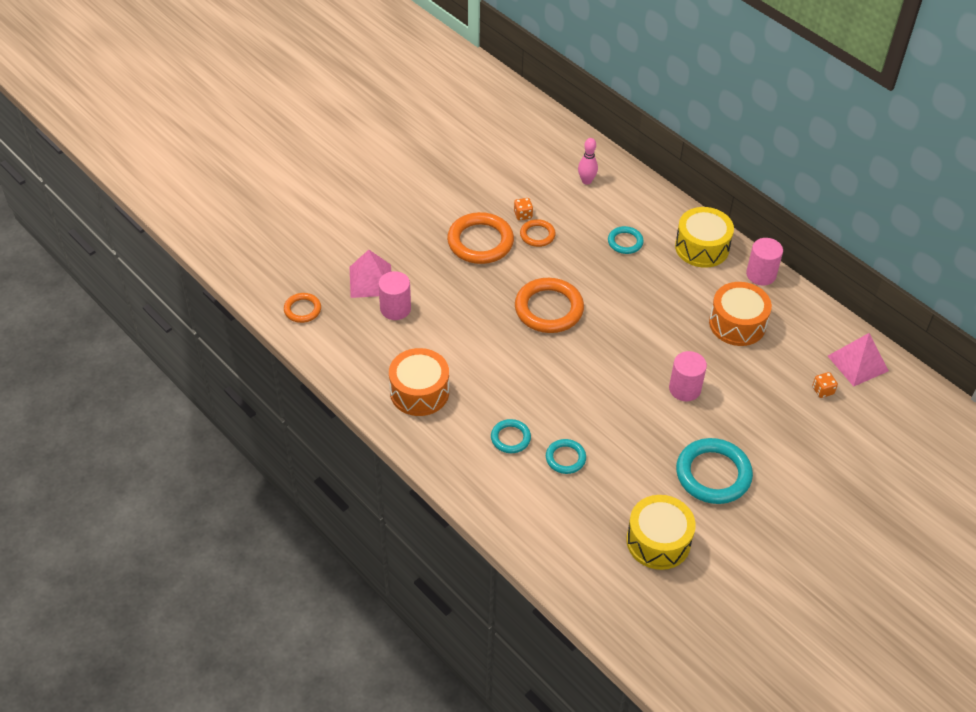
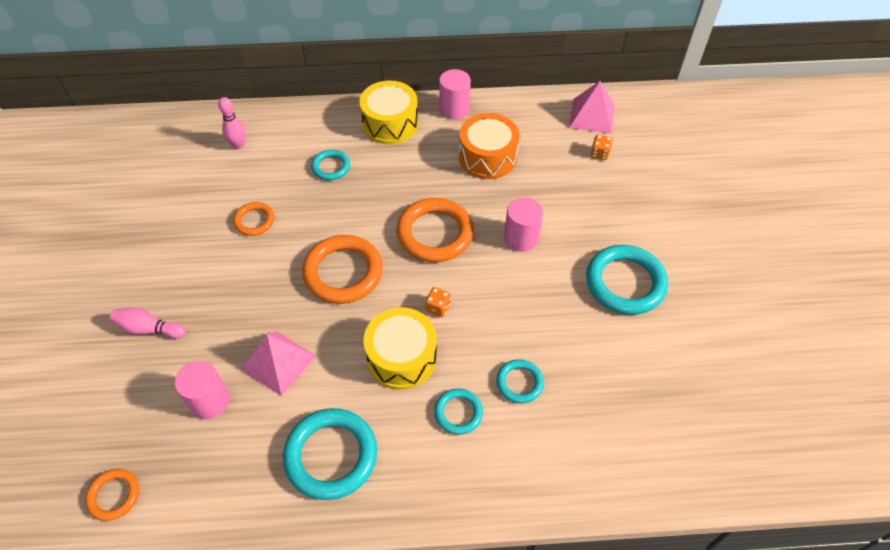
camera: 50 degrees left, 5 degrees up
pink pyramid [350,250,391,298] -> pink pyramid moved to [241,331,316,396]
orange drum [389,348,449,416] -> turquoise ring [283,408,377,500]
orange ring [447,212,514,264] -> orange ring moved to [396,198,474,262]
orange dice [514,198,533,220] -> orange dice moved to [425,287,451,317]
yellow drum [626,495,696,570] -> yellow drum moved to [363,307,437,390]
none -> pink bowling pin [110,308,186,339]

